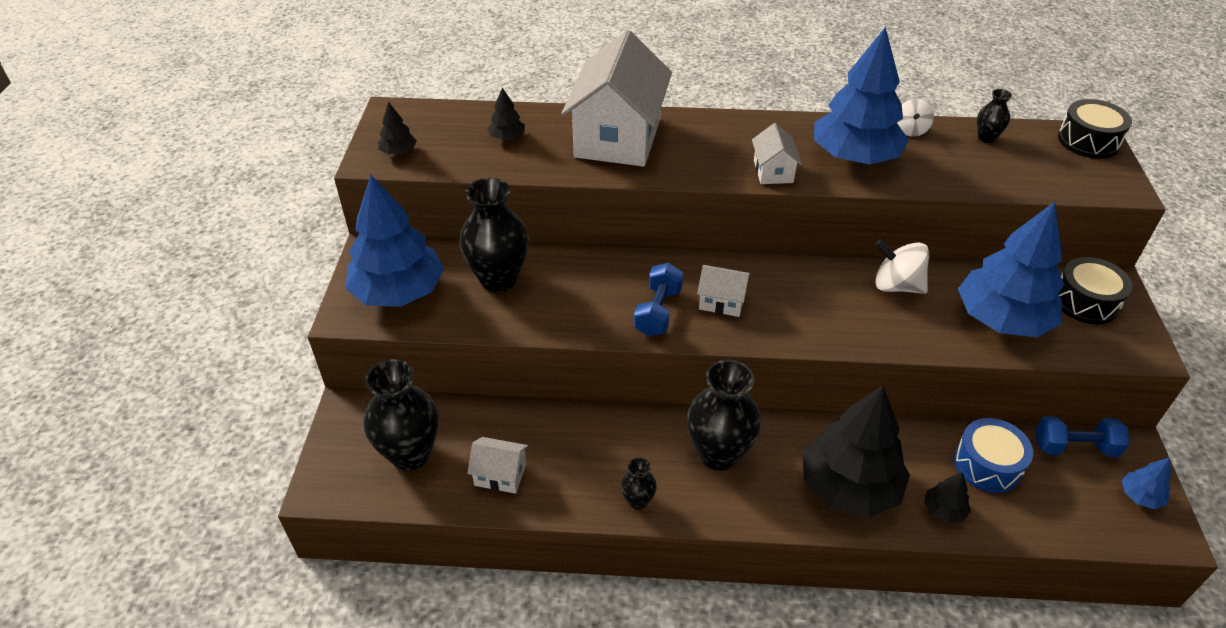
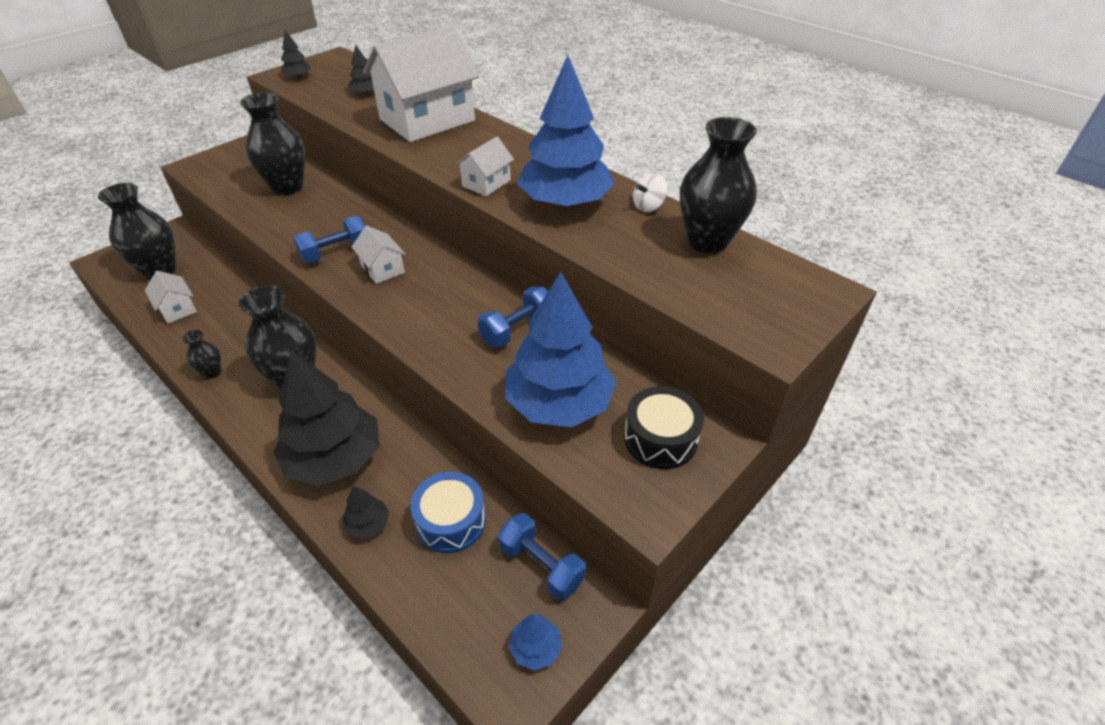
camera: 40 degrees right, 0 degrees up
blue tree [345,175,444,307] -> none
white spinning top [875,239,930,294] -> blue dumbbell [478,287,548,347]
black vase [977,89,1012,143] -> black vase [680,117,757,254], size x2.09
black drum [1058,99,1132,159] -> none

